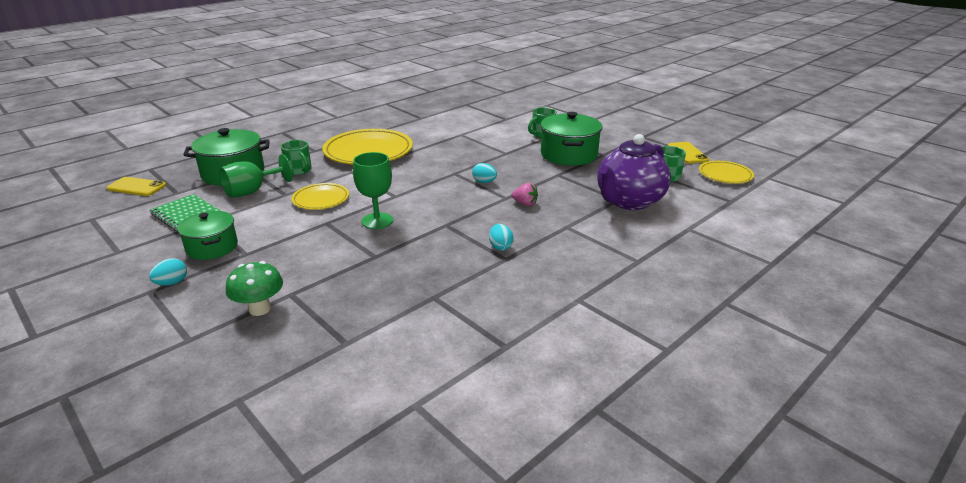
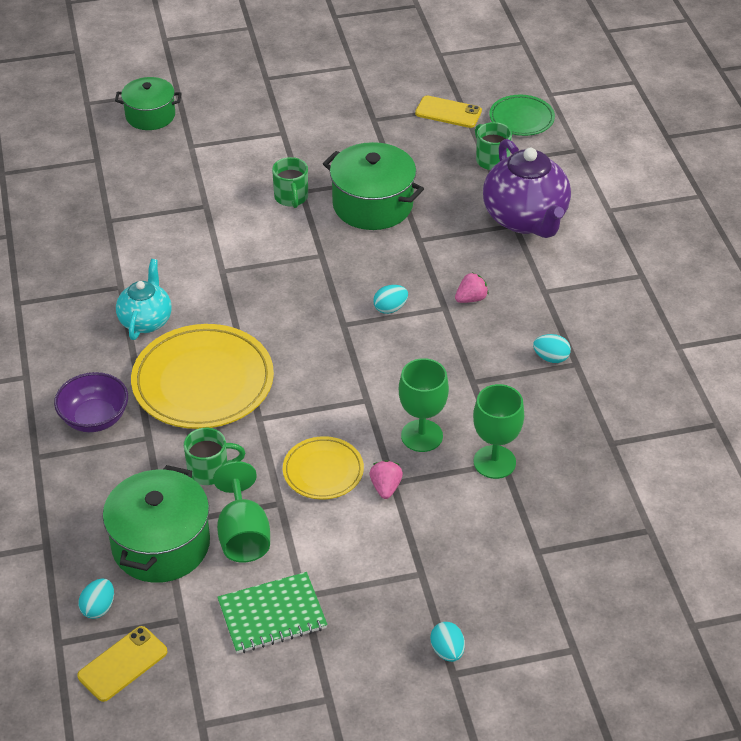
camera: 60 degrees left, 15 degrees up
green pot [177,211,238,260] -> green pot moved to [115,77,182,130]
green mushroom [226,261,283,316] -> none
yellow plate [699,161,754,184] -> green plate [489,95,555,136]
none -> purple bowl [54,372,128,432]
none -> turquoise egg [78,578,114,619]
none -> turquoise teapot [116,259,172,340]
none -> pink strawberry [370,460,403,499]
none -> green goblet [473,384,524,479]

